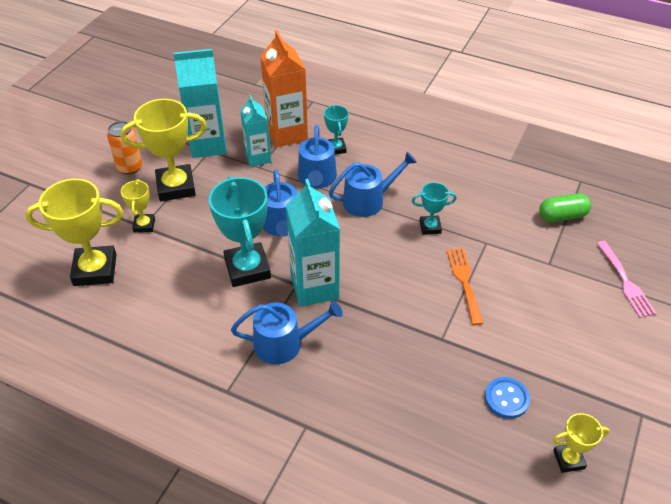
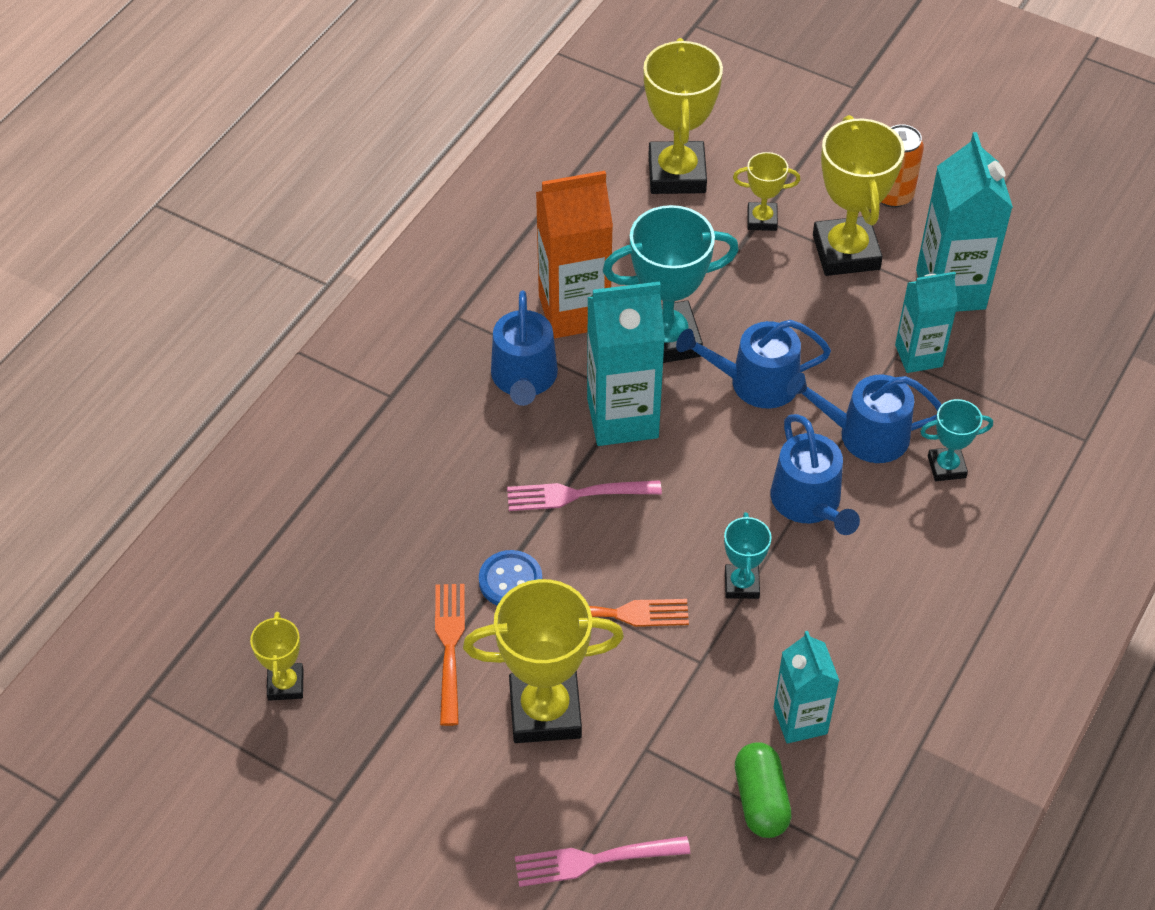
camera: 95 degrees right, 5 degrees up
orange carton [260,30,308,147] -> orange carton moved to [536,171,613,339]
blue button [485,377,530,419] -> blue button moved to [479,550,542,605]
none -> orange fork [435,584,465,726]
none -> yellow trophy [463,579,624,743]
none -> pink fork [507,480,662,511]
none -> turquoise carton [774,631,840,744]

